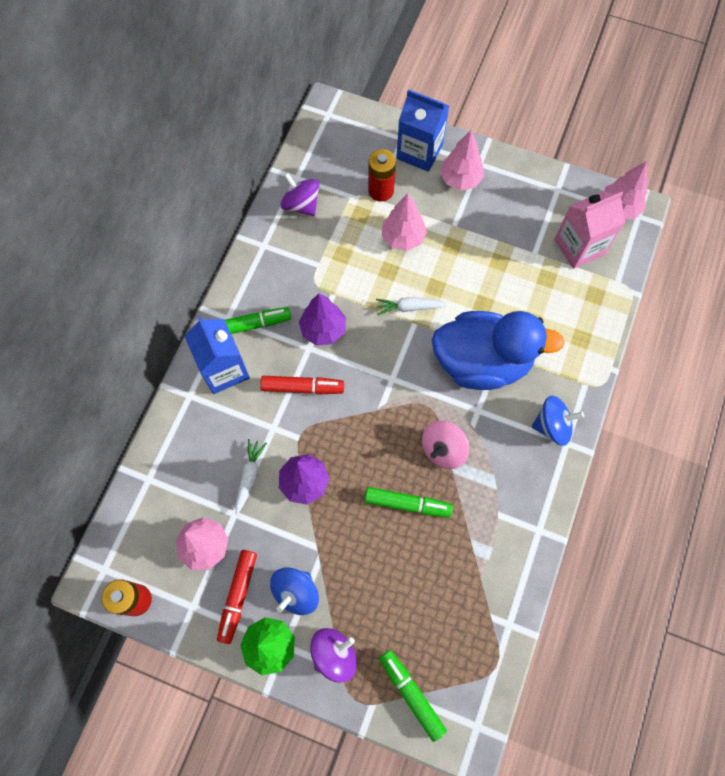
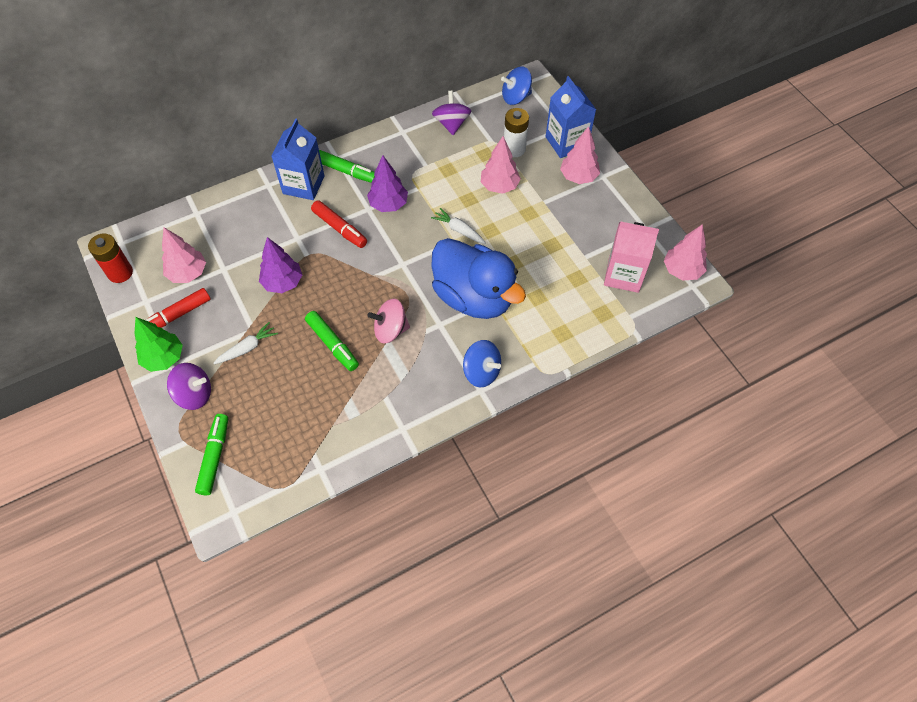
camera: 40 degrees right, 10 degrees down
white carrot [235,439,267,515] -> white carrot moved to [213,322,278,364]
blue spinning top [270,567,319,615] -> blue spinning top moved to [501,66,532,105]
red battery [368,149,396,202] -> white battery [504,108,529,157]

